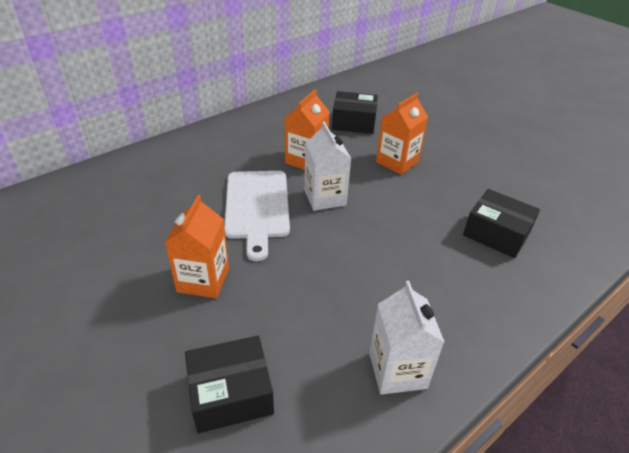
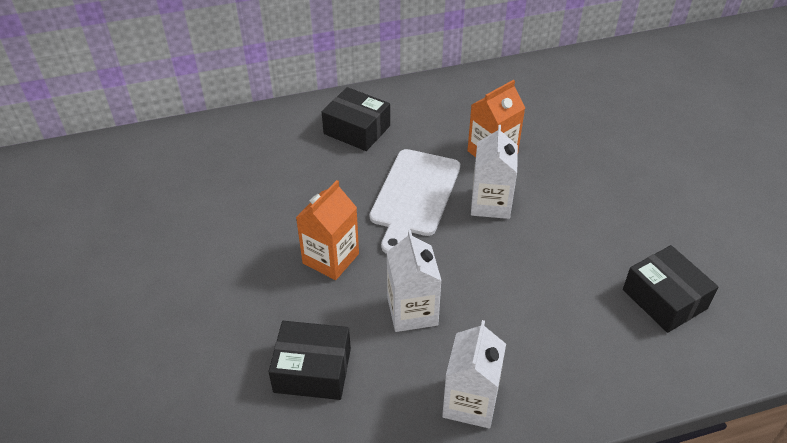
camera: 25 degrees right, 5 degrees up
black box [332,91,378,134] -> black box moved to [322,87,390,151]
orange carton [376,93,428,175] -> none
none -> white carton [387,230,442,332]

